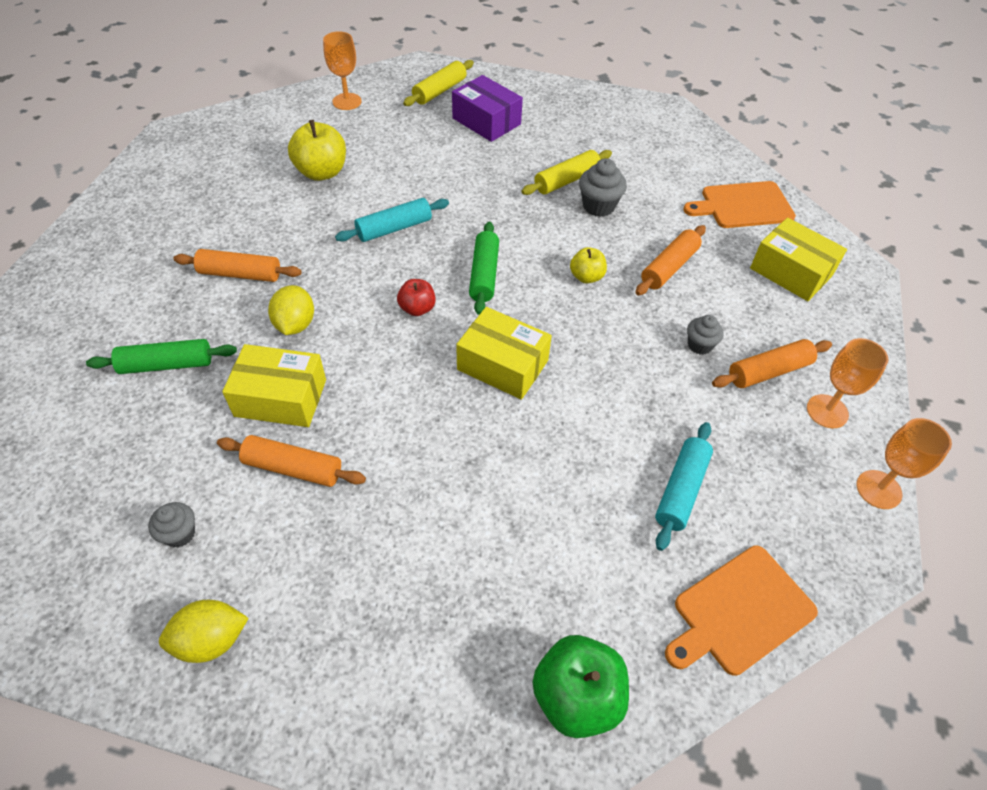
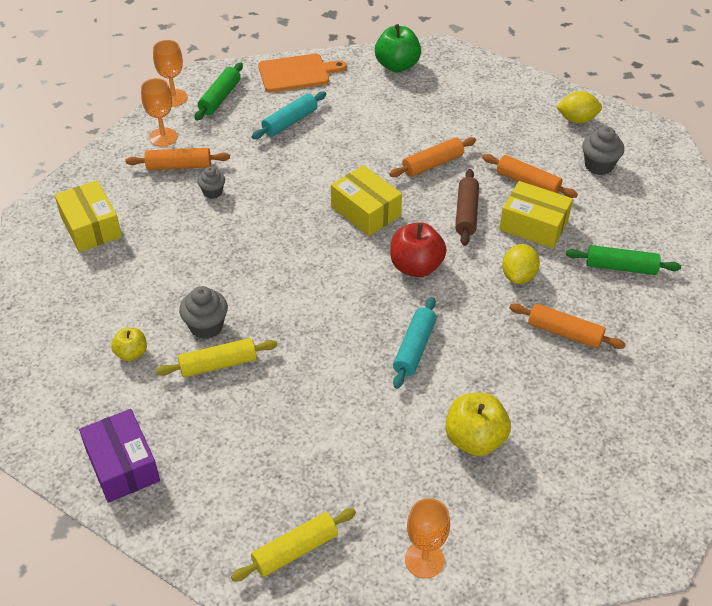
camera: 160 degrees left, 5 degrees down
grey cupcake [148,502,195,547] -> grey cupcake [582,126,624,175], size x1.53
turquoise rolling pin [335,198,449,242] -> turquoise rolling pin turned 60 degrees counterclockwise [393,297,436,389]
red apple [397,279,436,316] -> red apple [390,222,446,277], size x1.72
purple box [452,75,523,142] -> purple box moved to [79,409,160,503]
green rolling pin [469,222,499,315] -> green rolling pin moved to [195,63,243,121]
yellow apple [570,247,607,284] -> yellow apple moved to [111,327,147,361]
orange rolling pin [635,225,706,295] -> orange rolling pin moved to [389,137,476,177]
orange cutting board [683,181,796,228] -> none
none -> brown rolling pin [455,169,479,246]

